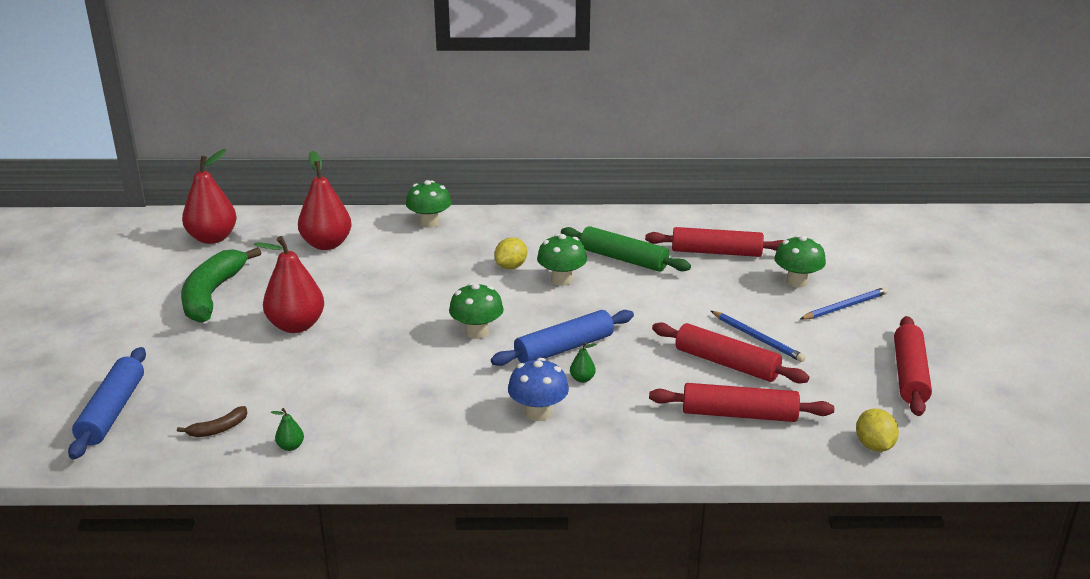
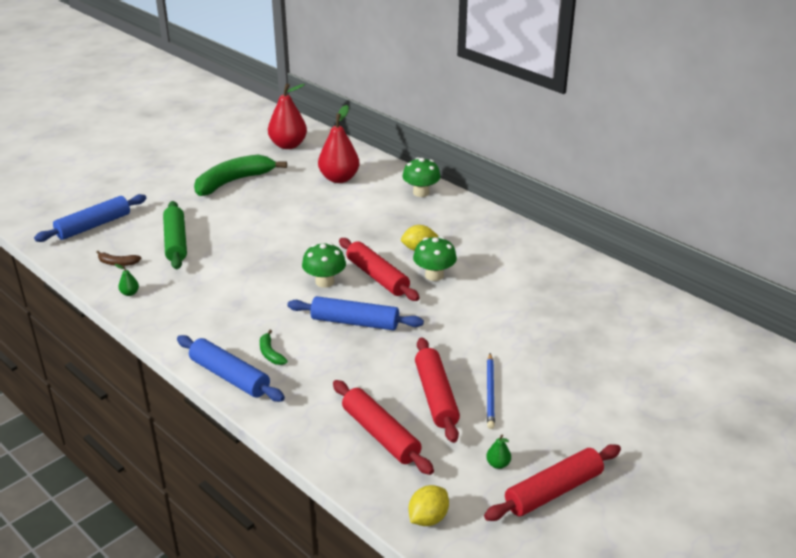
camera: 45 degrees right, 5 degrees up
red pear [254,236,324,333] -> none
blue mushroom [508,358,569,421] -> green banana [260,330,288,365]
green rolling pin [561,226,691,272] -> green rolling pin moved to [163,201,187,269]
green pear [570,342,597,383] -> green pear moved to [486,434,511,469]
red rolling pin [645,227,784,257] -> red rolling pin moved to [339,238,420,301]
green mushroom [774,235,826,288] -> none
blue pencil [800,287,888,320] -> none
none -> blue rolling pin [177,335,285,402]

